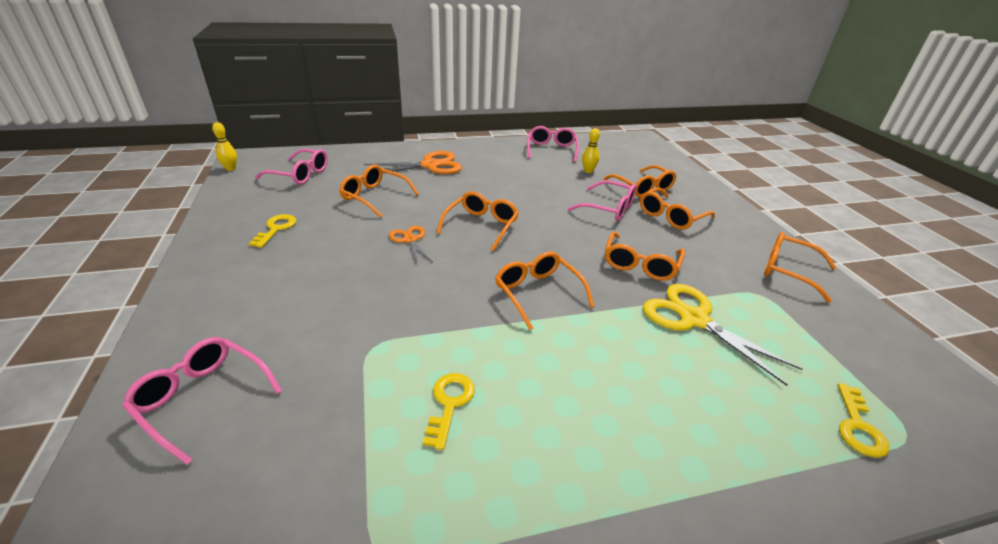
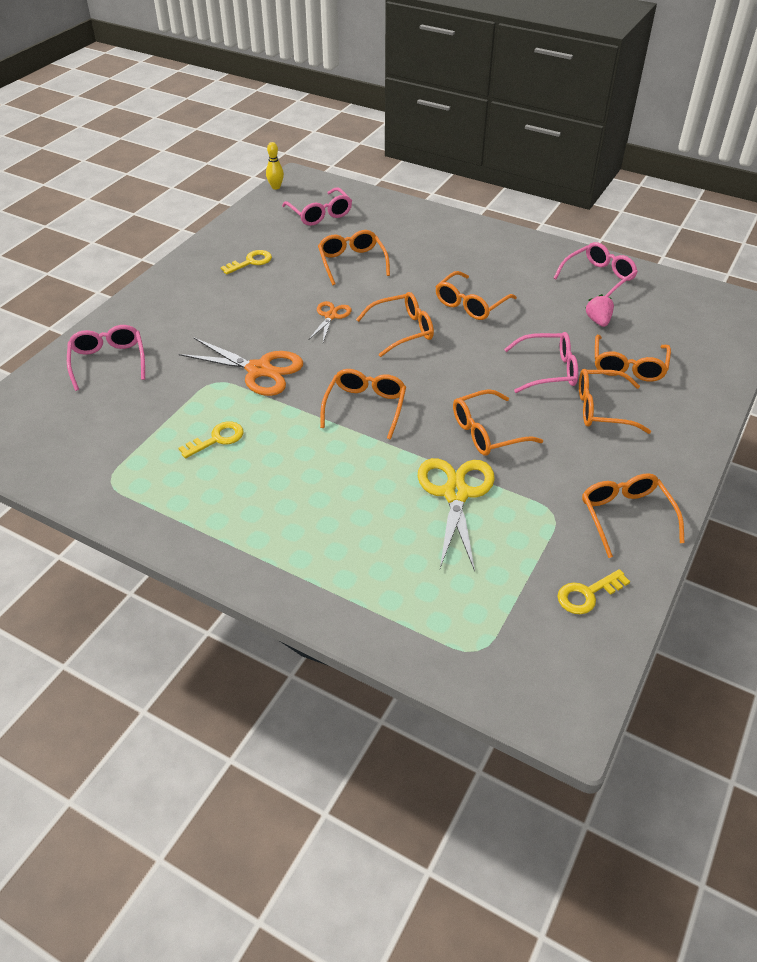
camera: 45 degrees right, 10 degrees up
orange scissors [364,151,462,174] -> orange scissors moved to [179,337,303,396]
pink glasses [568,180,637,221] -> pink glasses turned 75 degrees counterclockwise [504,332,578,393]
yellow bowling pin [582,128,600,173] -> pink strawberry [585,294,614,327]
yellow key [837,383,889,458] -> yellow key moved to [558,569,630,614]
none -> orange glasses [435,271,517,320]

